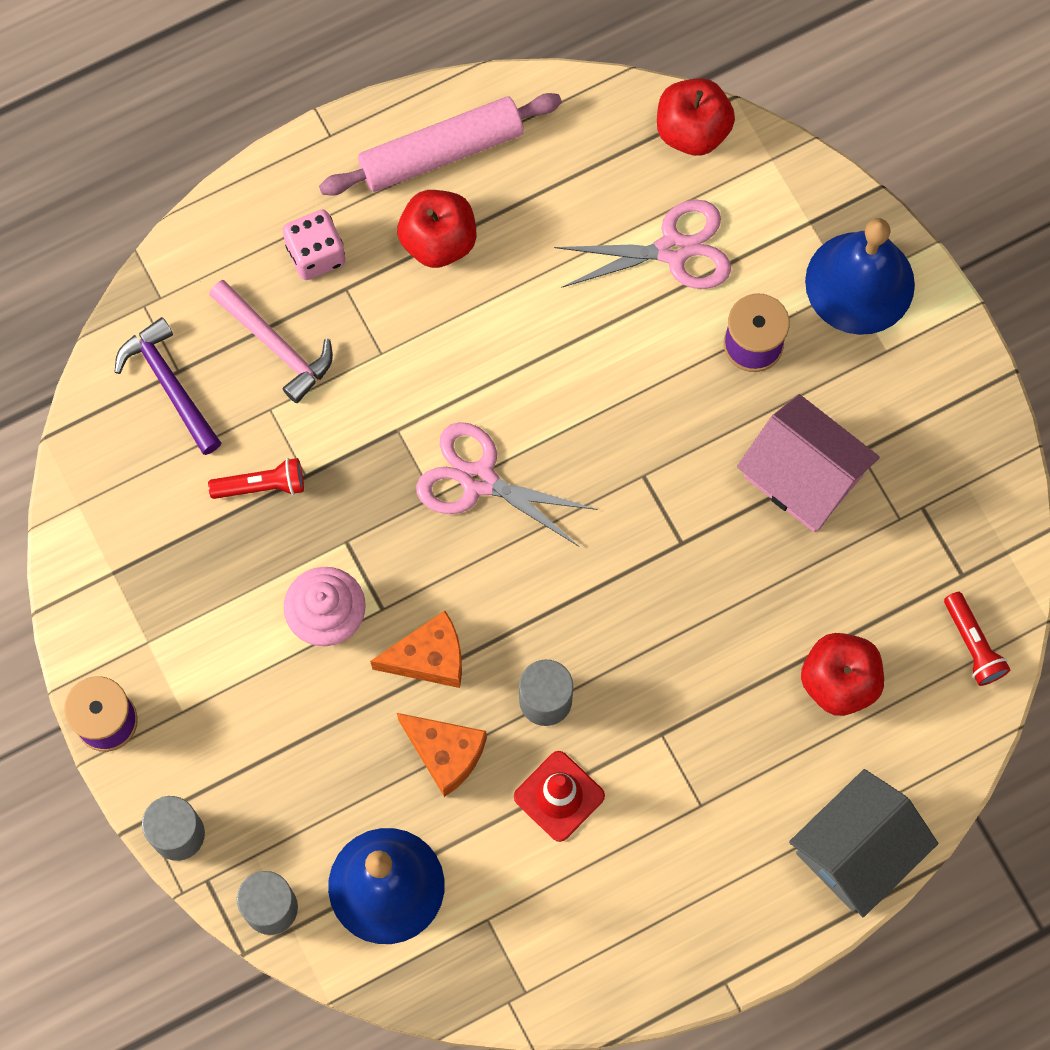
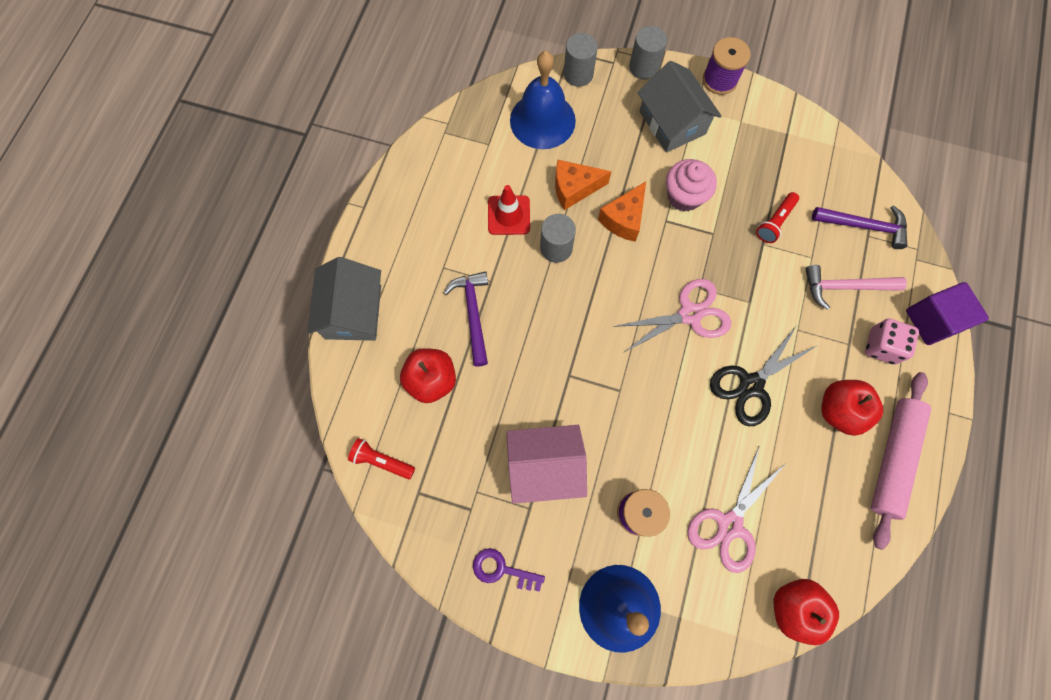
camera: 135 degrees right, 0 degrees up
none -> purple hammer [444,271,488,367]
none -> purple key [473,548,545,592]
none -> grey house [637,61,721,152]
none -> black scissors [710,325,818,426]
none -> purple cube [906,282,989,345]

